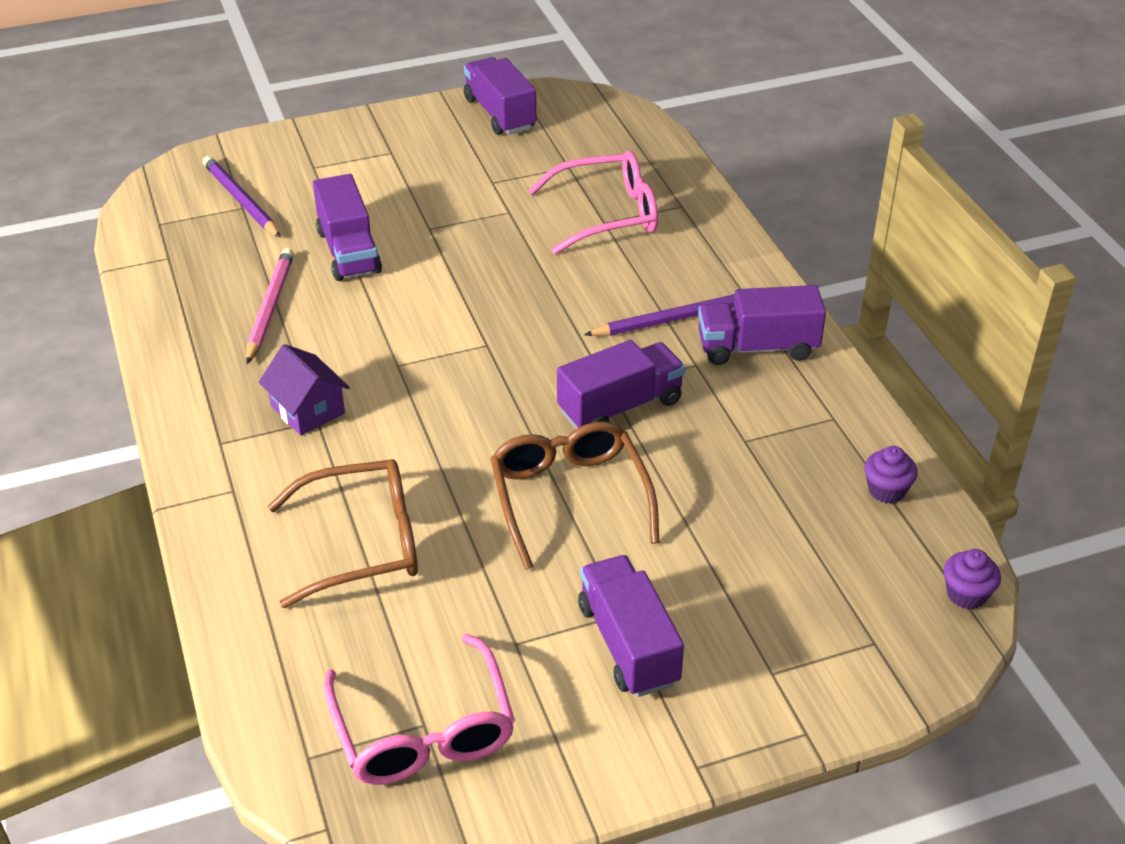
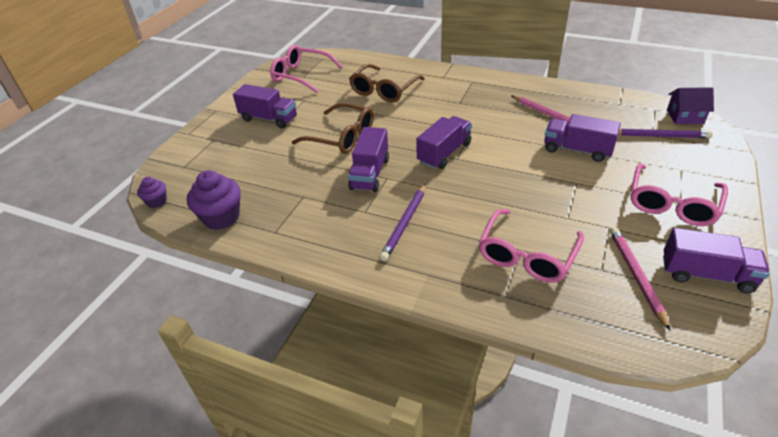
camera: 135 degrees right, 0 degrees up
purple house [259,344,350,436] -> purple house moved to [667,87,714,124]
purple truck [698,285,826,365] -> purple truck moved to [416,116,472,169]
purple cupcake [864,446,918,504] -> purple cupcake [187,170,241,230], size x1.80
none -> pink pencil [610,227,671,331]
none -> pink glasses [631,164,728,226]

